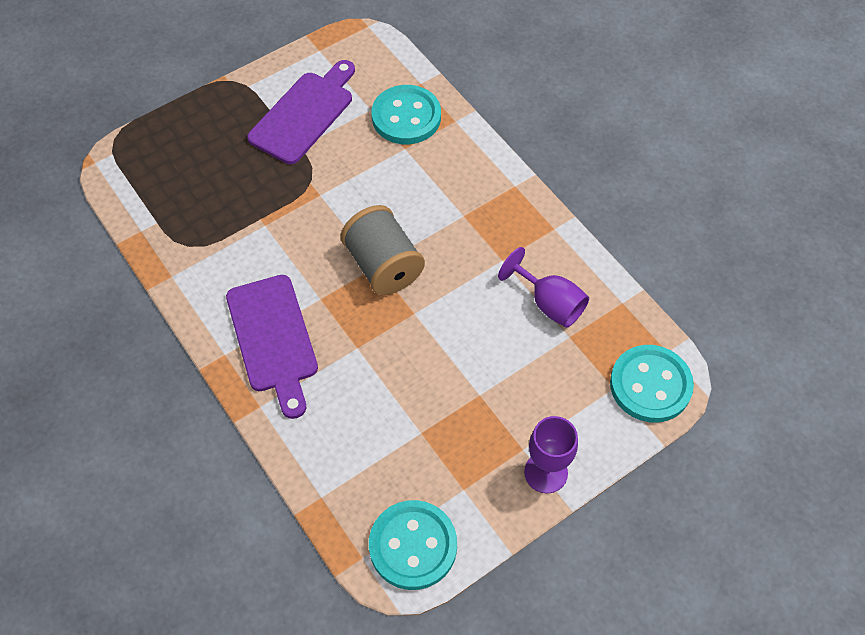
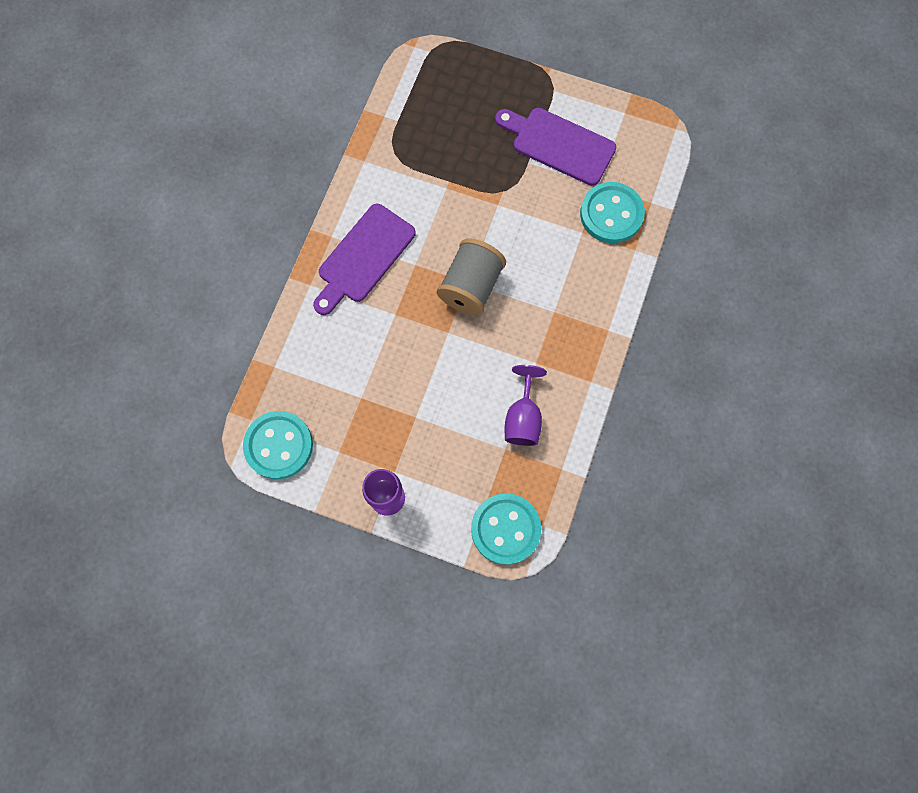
camera: 55 degrees right, 15 degrees up
purple cutting board [247,60,355,164] -> purple cutting board turned 150 degrees counterclockwise [495,108,617,186]

